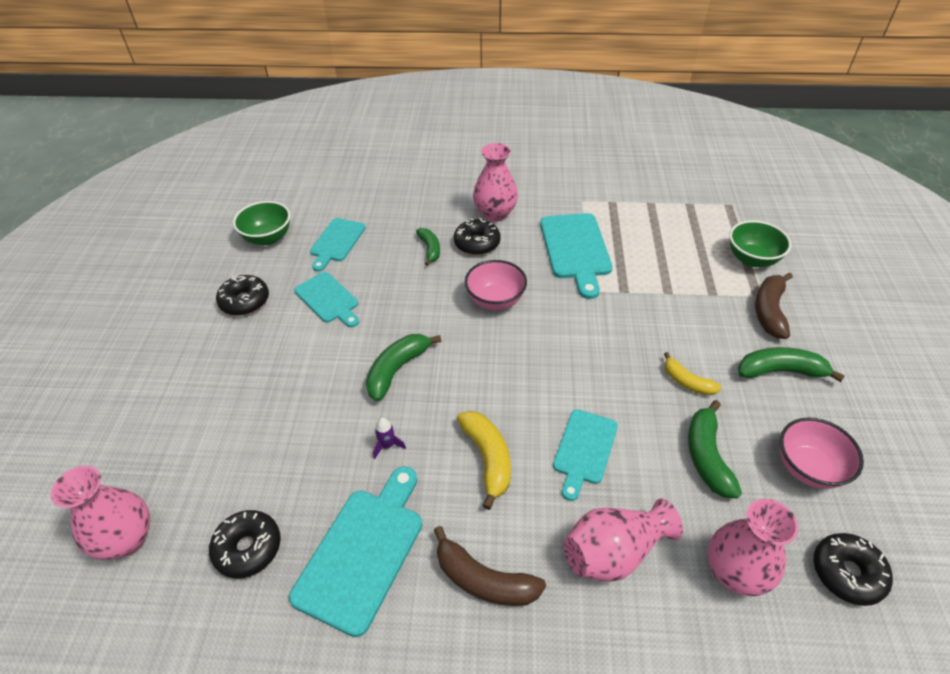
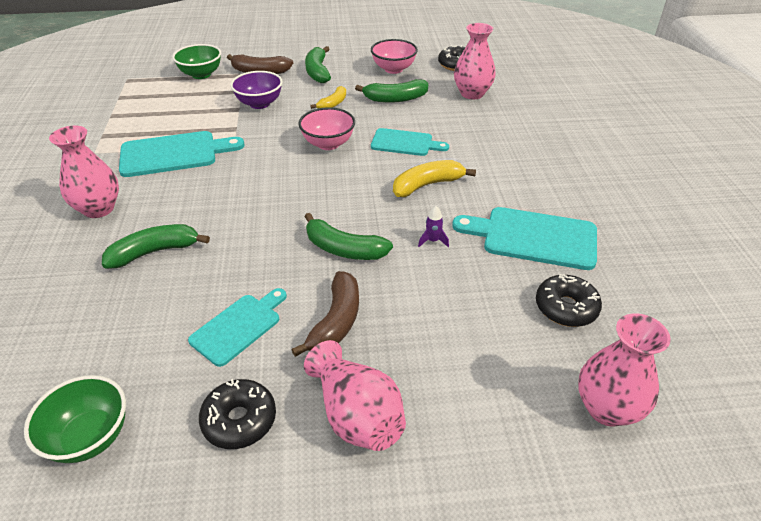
camera: 100 degrees left, 5 degrees down
turquoise cutting board [310,218,366,271] -> none
green banana [416,228,440,266] -> green banana [102,224,210,269], size x1.54
brown banana [434,526,546,606] -> brown banana moved to [291,271,359,357]
black donut [454,218,501,255] -> none
pink bowl [465,260,527,310] -> pink bowl moved to [299,107,355,150]
pink vase [564,498,683,582] -> pink vase moved to [304,340,406,451]
none -> purple bowl [230,71,283,109]

